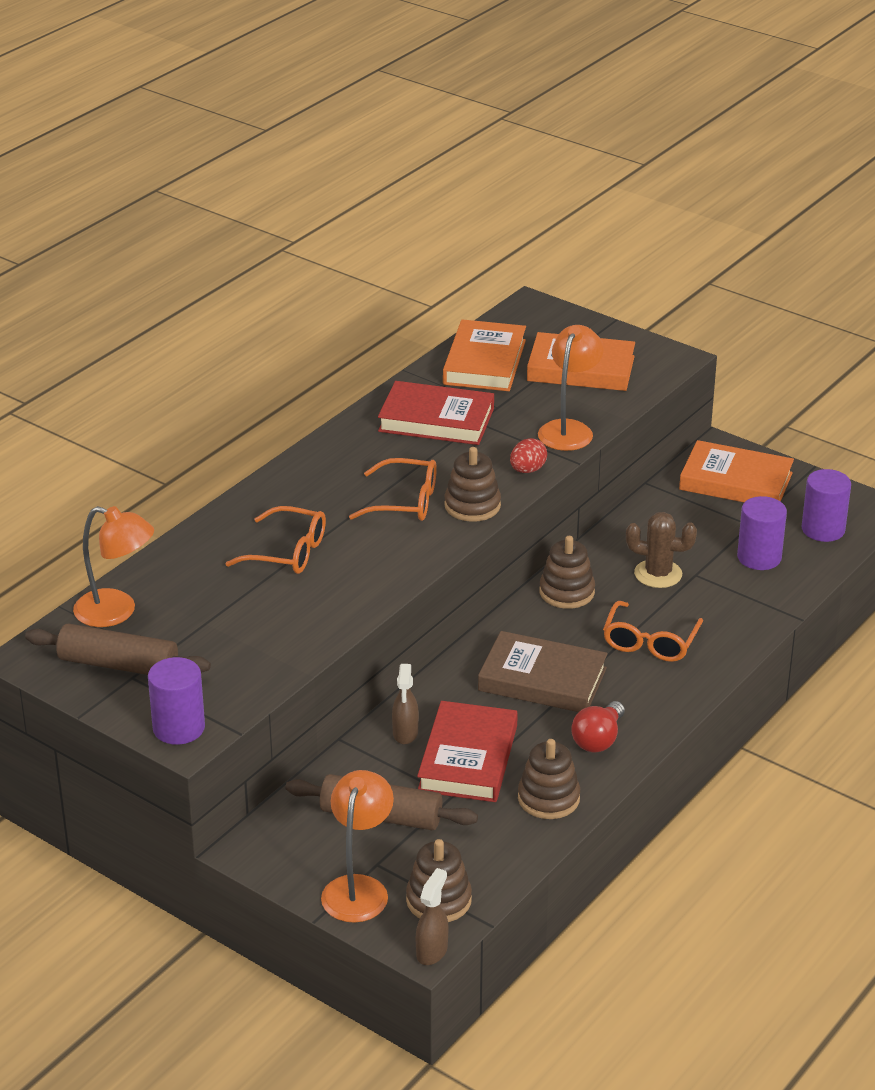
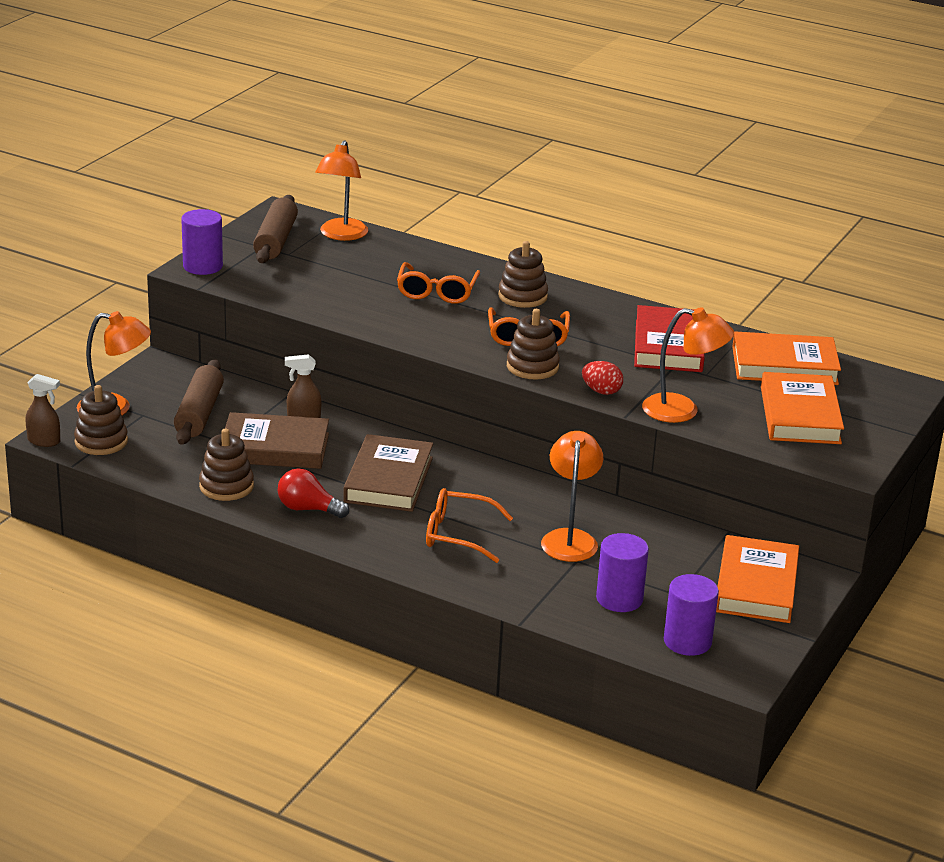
camera: 80 degrees right, 5 degrees down
red book [417,701,518,802] -> brown book [225,412,329,469]
brown stacking toy [539,536,595,609] -> brown stacking toy moved to [498,241,548,308]
brown cactus [626,512,697,588] -> orange lamp [541,431,603,562]

